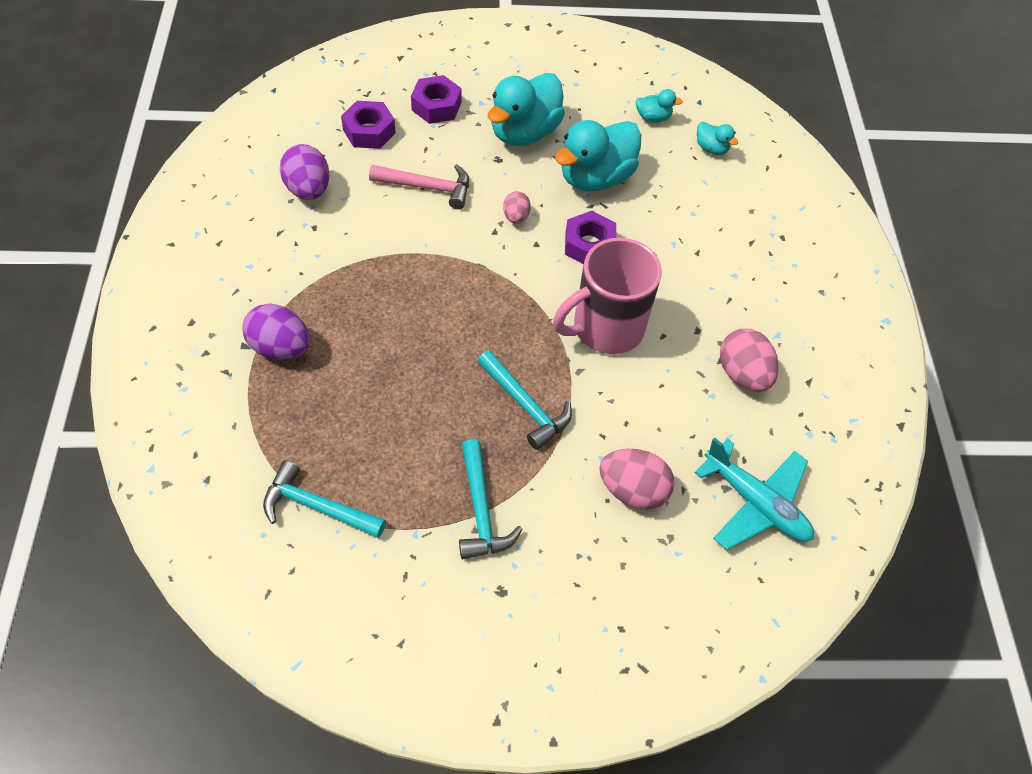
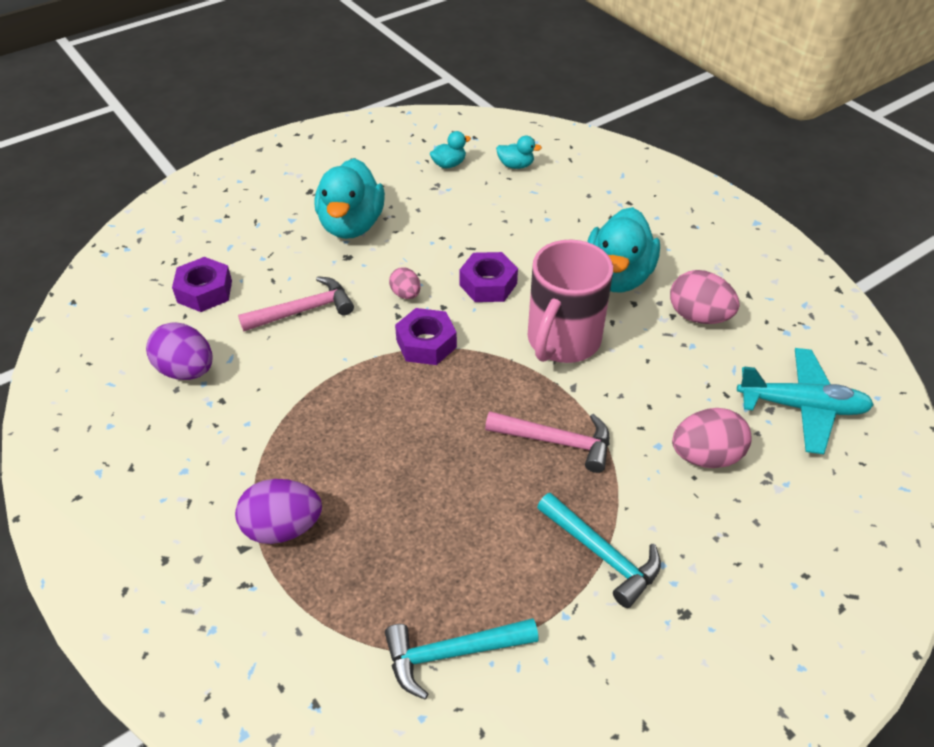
camera: 30 degrees left, 10 degrees down
purple nut [411,75,462,124] -> purple nut moved to [395,308,457,365]
turquoise hammer [477,350,572,450] -> pink hammer [485,411,609,473]
turquoise duck [555,120,641,191] -> turquoise duck moved to [587,207,660,293]

